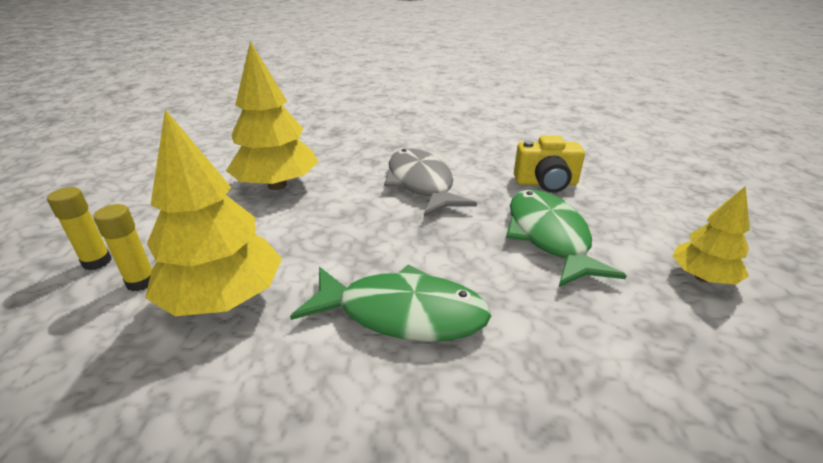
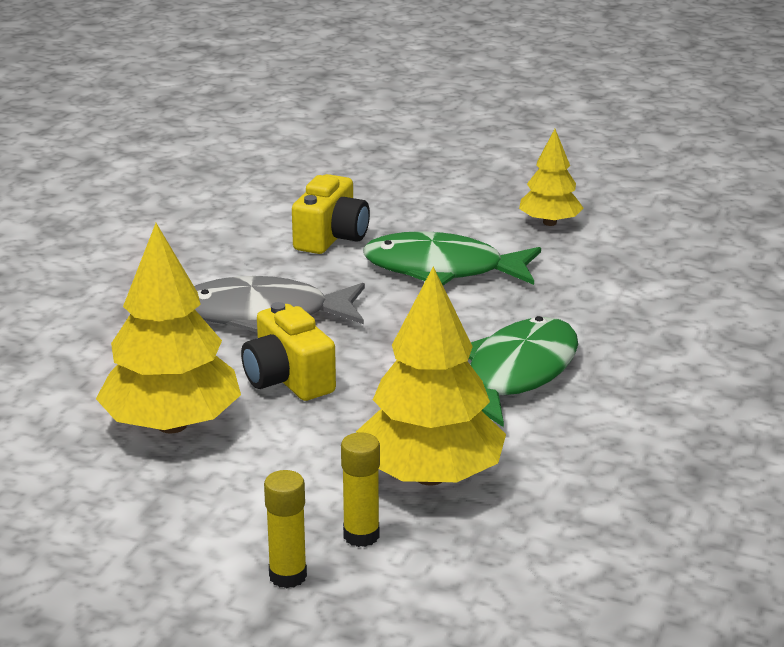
camera: 70 degrees left, 5 degrees down
none -> yellow camera [241,302,336,401]

